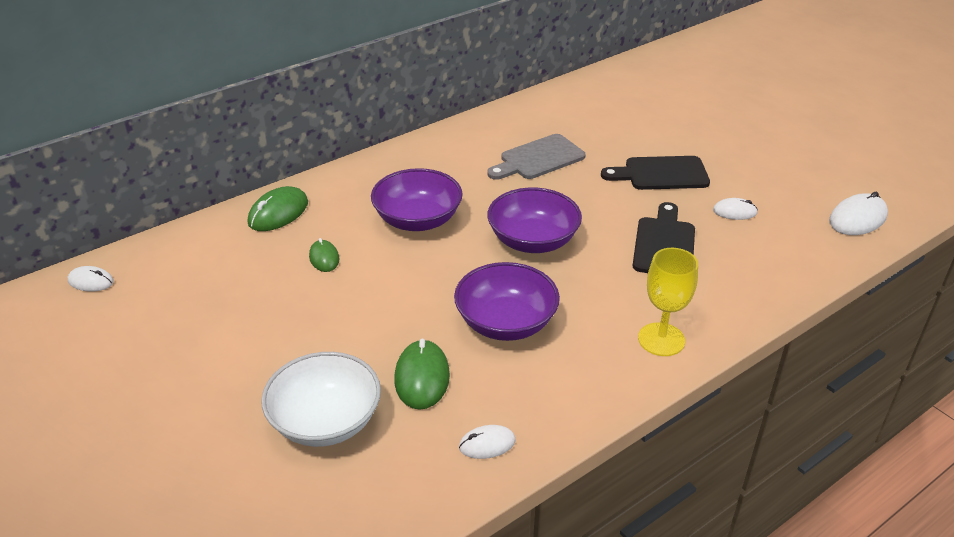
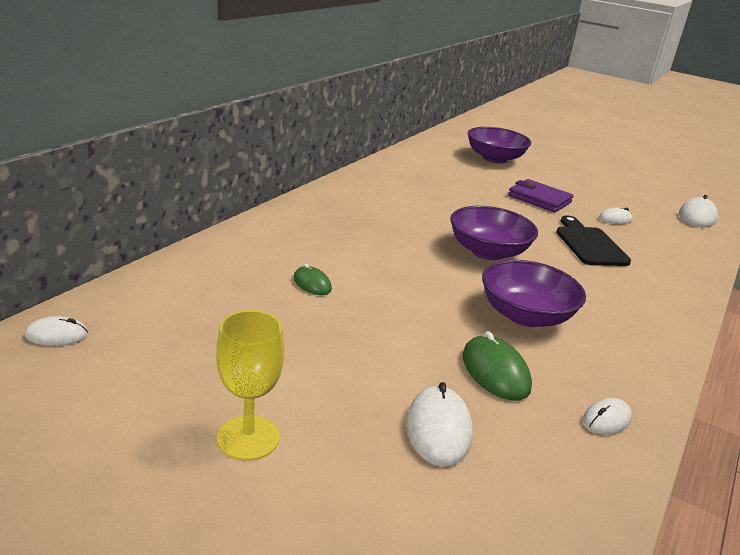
camera: 25 degrees left, 10 degrees down
green mouse [248,186,308,231] -> none
white bowl [261,352,381,447] -> white mouse [406,382,473,466]
purple bowl [371,168,463,231] -> purple bowl moved to [468,127,531,163]
grey cutting board [487,134,586,180] -> none
black cutting board [601,156,710,190] -> purple wallet [508,179,574,212]
yellow goblet [638,248,698,356] -> yellow goblet moved to [216,310,284,461]

